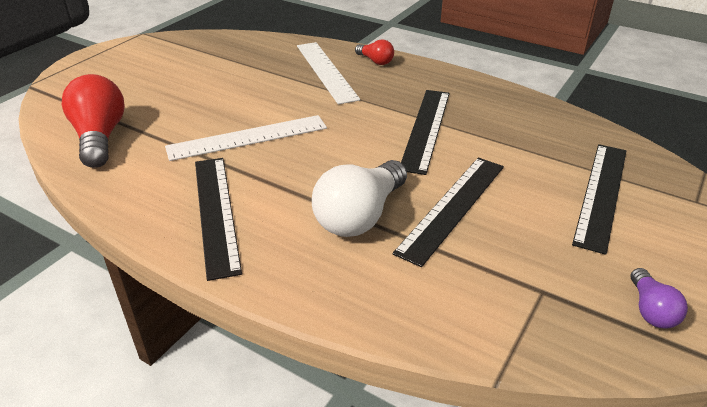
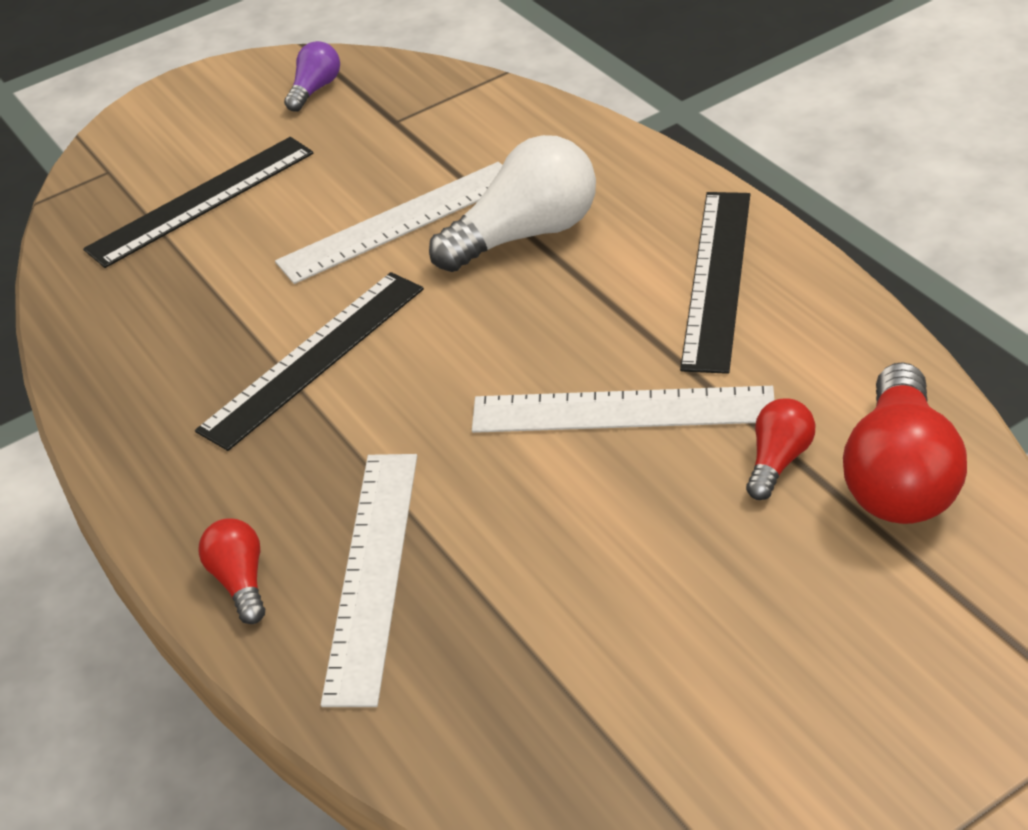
camera: 150 degrees left, 5 degrees up
black ruler [393,158,504,267] -> white ruler [275,162,502,284]
none -> red light bulb [746,398,815,500]

